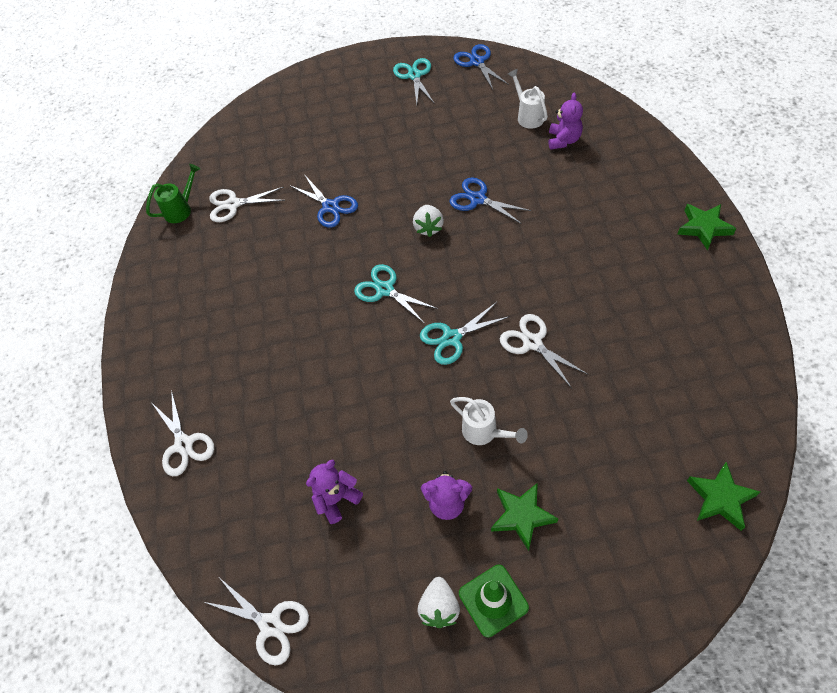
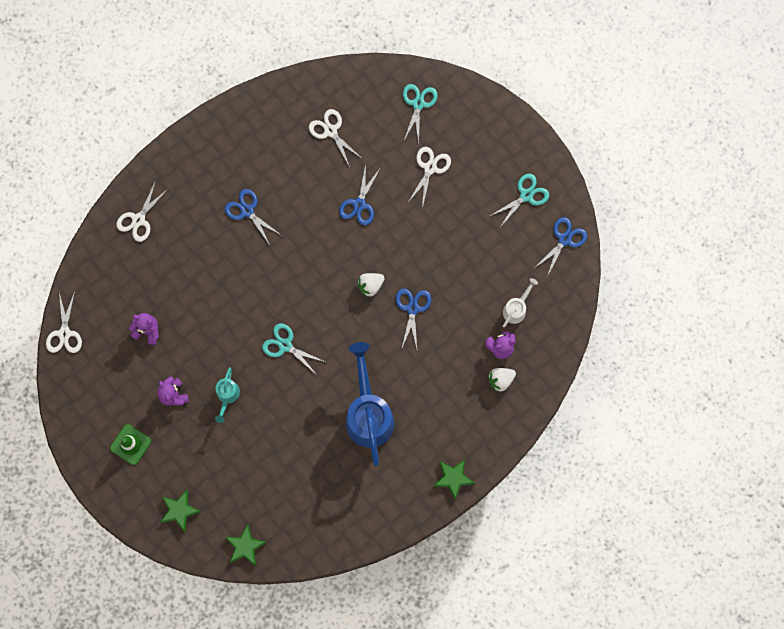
camera: 55 degrees right, 20 degrees up
green watering can [146,164,200,223] -> none
turquoise scissors [354,264,438,324] -> turquoise scissors moved to [403,84,438,143]
white strawberry [417,577,460,628] -> white strawberry moved to [488,368,516,392]
white watering can [450,397,528,445] -> turquoise watering can [215,367,240,423]
green star [491,483,558,551] -> green star moved to [160,490,201,532]
white scissors [500,314,587,388] -> white scissors moved to [409,147,451,208]
none -> blue scissors [225,189,281,245]
none -> blue watering can [346,342,394,466]

